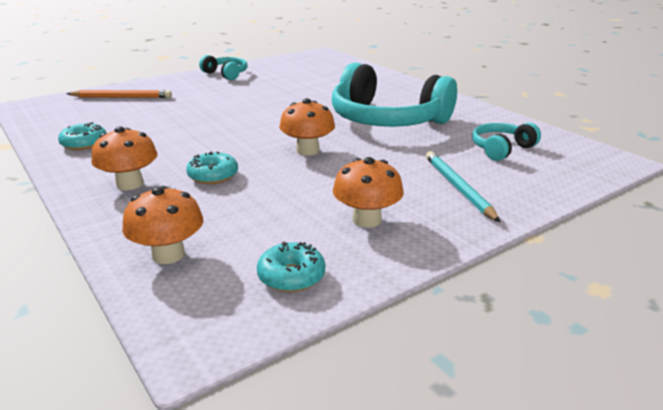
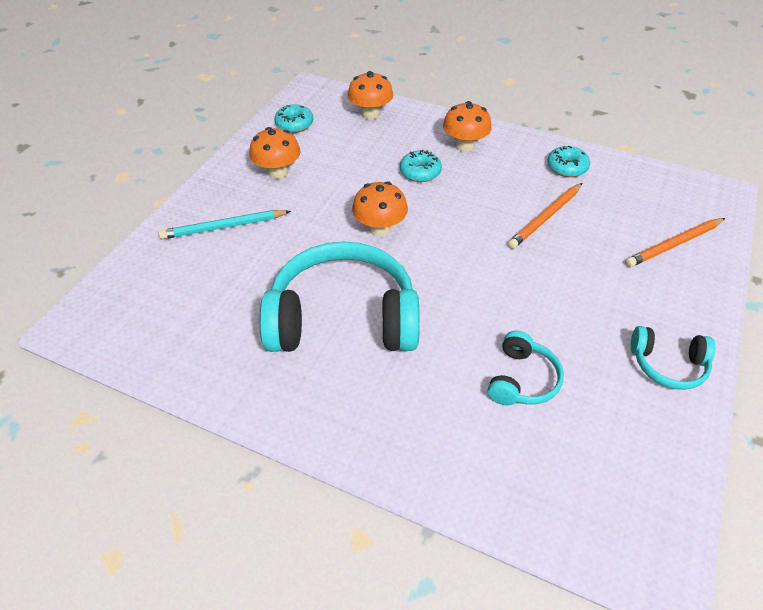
camera: 150 degrees right, 20 degrees up
turquoise pencil [426,151,500,222] -> turquoise pencil turned 120 degrees clockwise [159,210,291,239]
turquoise headphones [472,123,541,161] -> turquoise headphones moved to [488,331,564,405]
none -> orange pencil [507,183,582,249]

